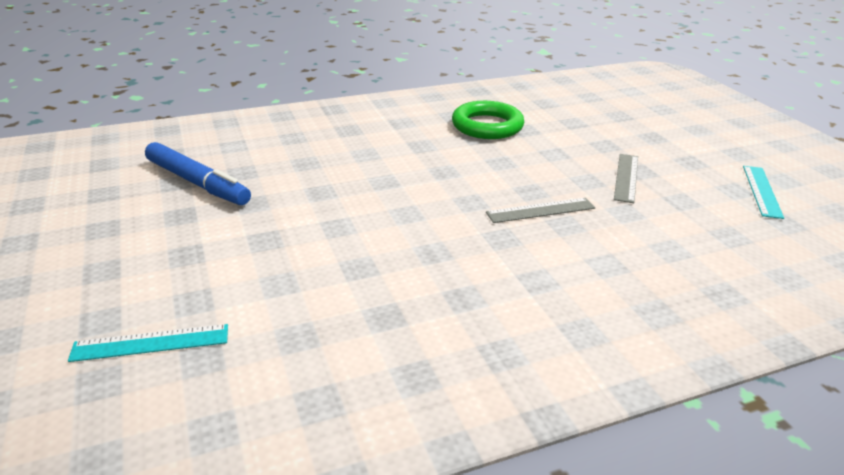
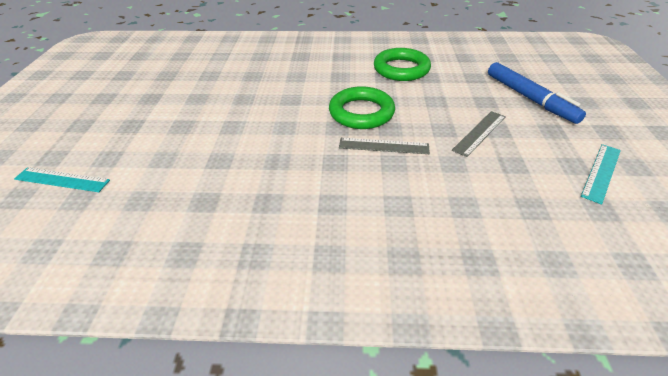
camera: 25 degrees right, 10 degrees up
blue marker [145,142,251,205] -> blue marker moved to [488,62,586,124]
none -> green ring [329,86,395,129]

